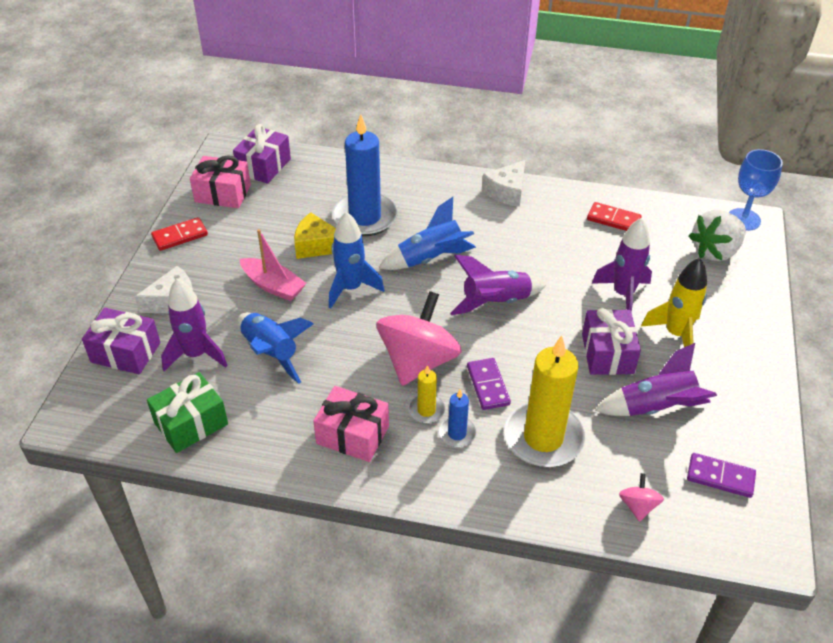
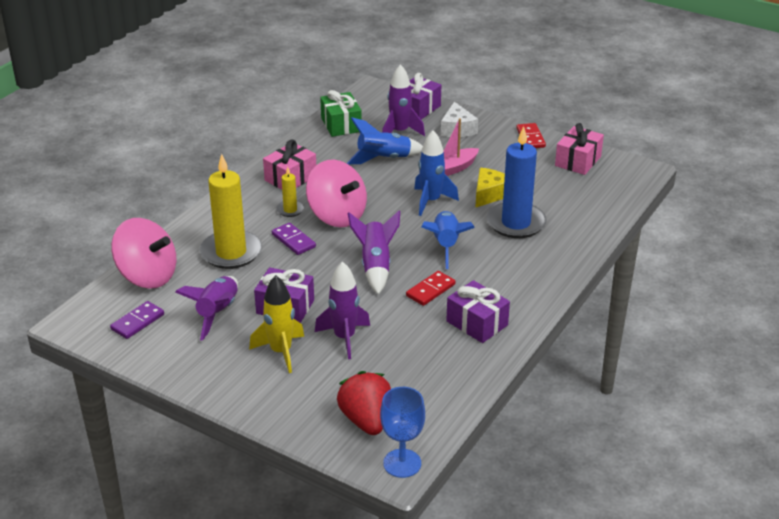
camera: 110 degrees right, 10 degrees down
purple gift [233,124,291,184] -> purple gift moved to [446,280,510,343]
blue candle [438,389,476,447] -> none
purple domino [467,358,511,410] -> purple domino turned 45 degrees clockwise [272,223,316,255]
white cheese [482,160,525,207] -> none
red domino [587,202,642,231] -> red domino moved to [406,271,455,306]
pink spinning top [619,473,664,522] -> pink spinning top [111,218,176,289], size x2.31
white strawberry [689,210,746,261] -> red strawberry [337,371,391,435]

